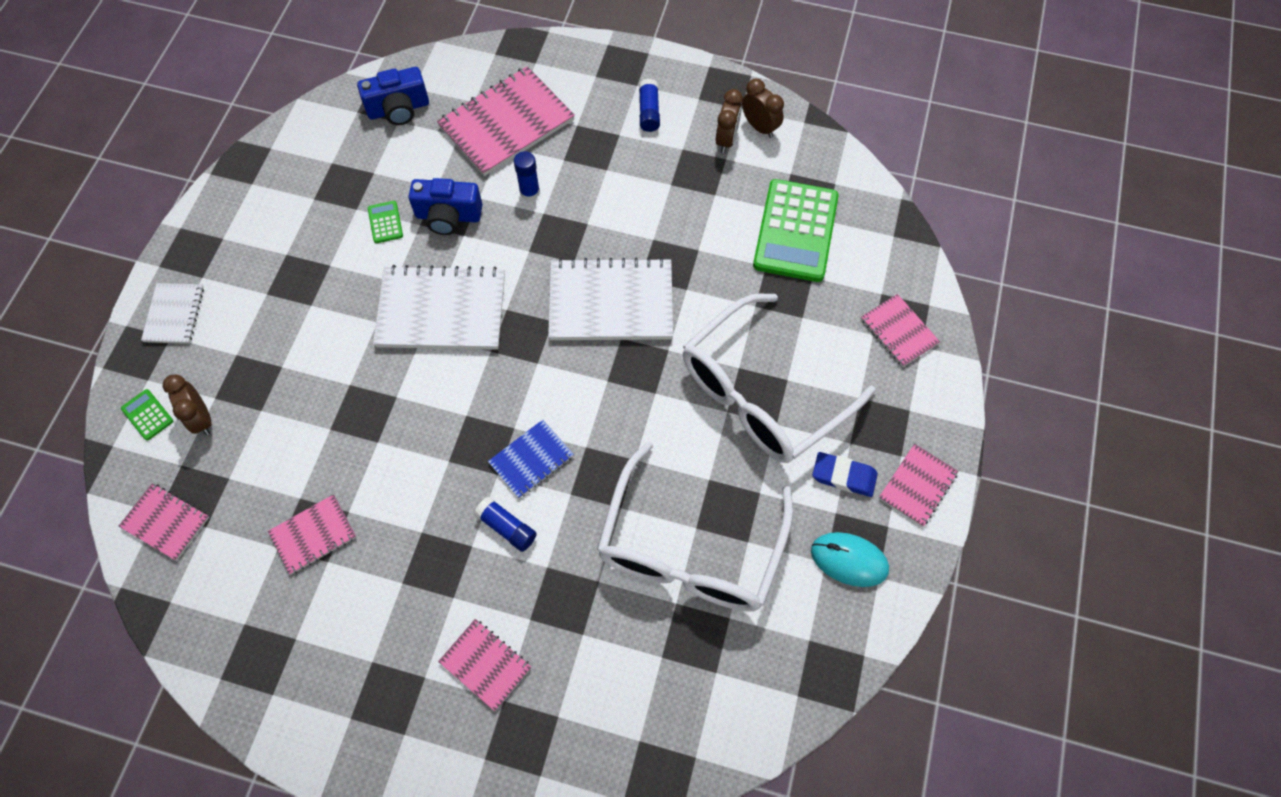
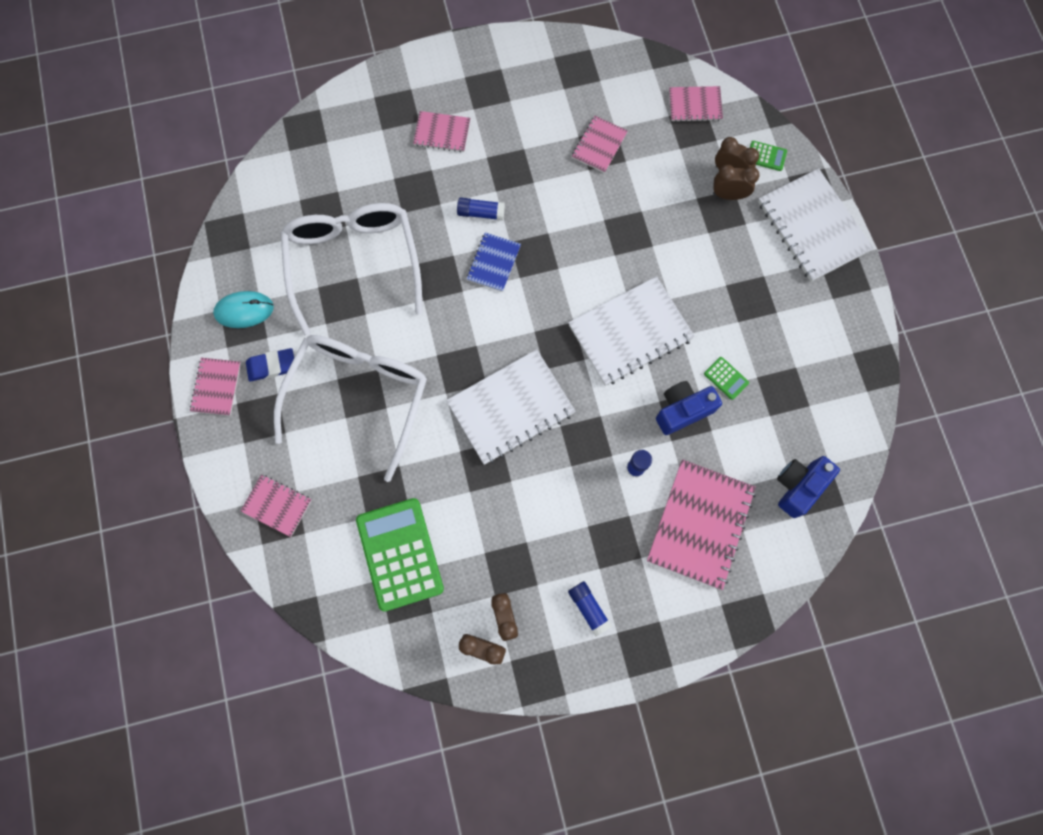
camera: 150 degrees right, 10 degrees up
white notebook [141,283,204,344] -> white notebook [758,168,874,282], size x1.87
none -> brown clock [713,165,760,200]

